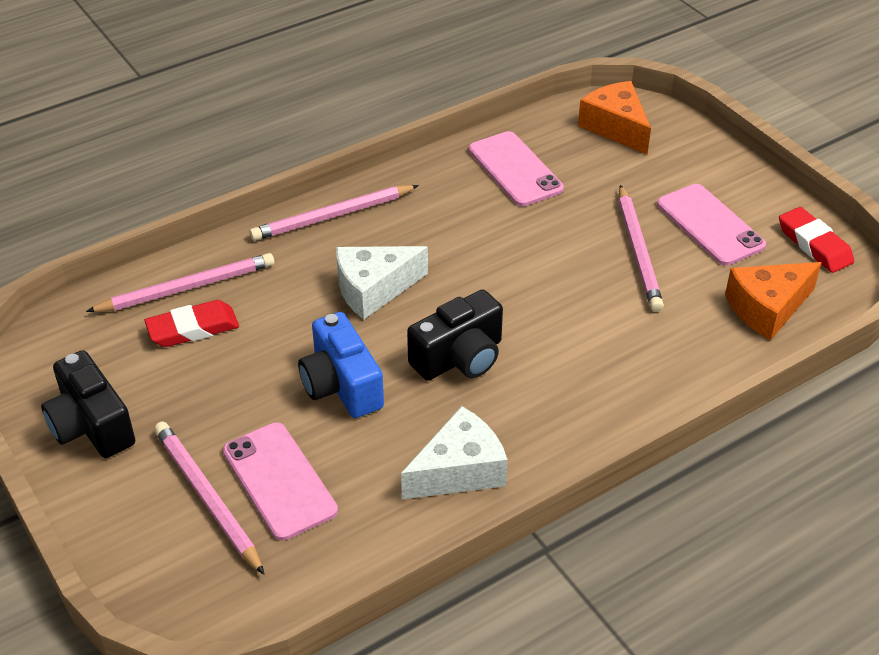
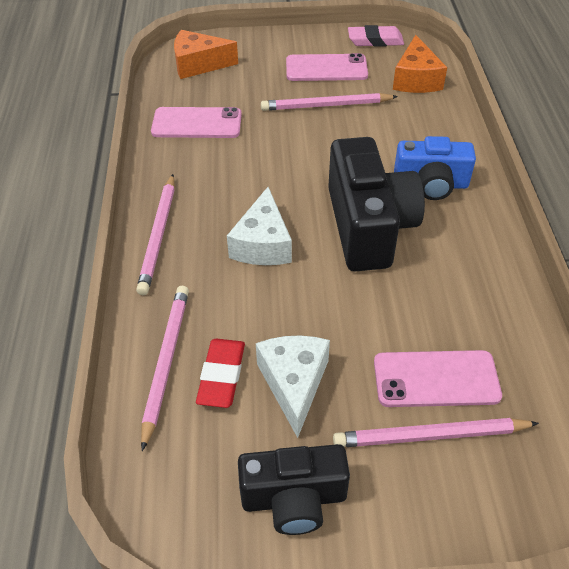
camera: 60 degrees left, 5 degrees up
blue camera [298,312,384,418] -> blue camera moved to [394,136,476,200]
white cheese [401,406,508,500] -> white cheese moved to [256,335,330,438]
black camera [407,290,503,381] -> black camera [328,137,425,271], size x1.57
pink pencil [619,185,664,312] -> pink pencil turned 150 degrees clockwise [261,93,398,111]
red eraser [779,207,854,273] -> pink eraser [348,25,404,47]

